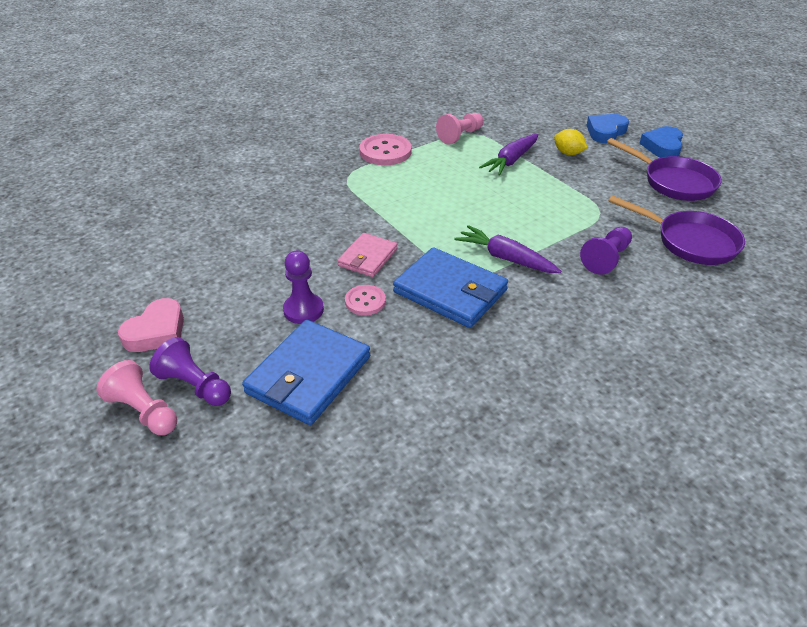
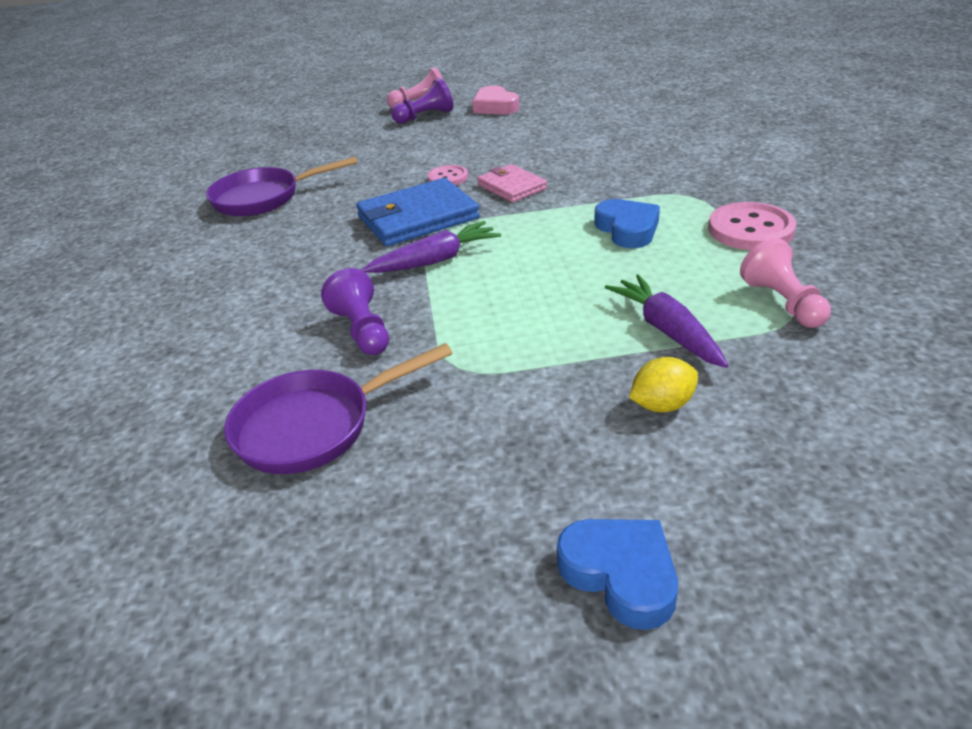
camera: 120 degrees right, 5 degrees down
blue wallet [242,319,370,425] -> none
purple pawn [283,250,324,324] -> none
blue heart [586,114,629,143] -> blue heart moved to [595,199,660,248]
purple pan [607,138,722,201] -> purple pan moved to [206,157,357,216]

